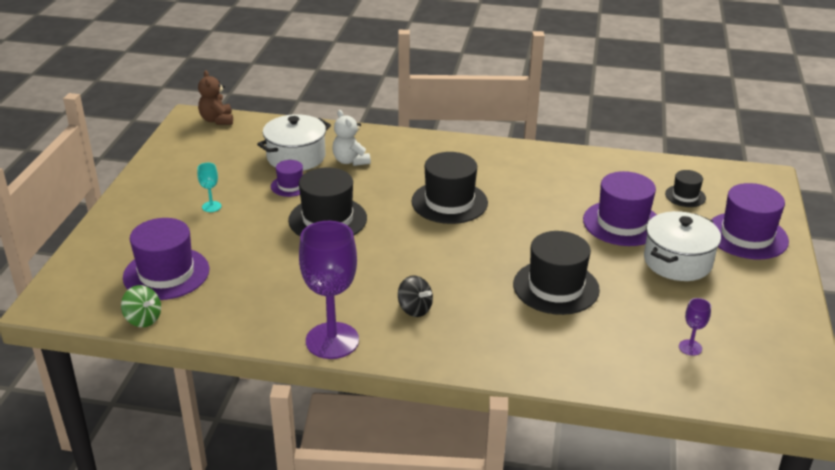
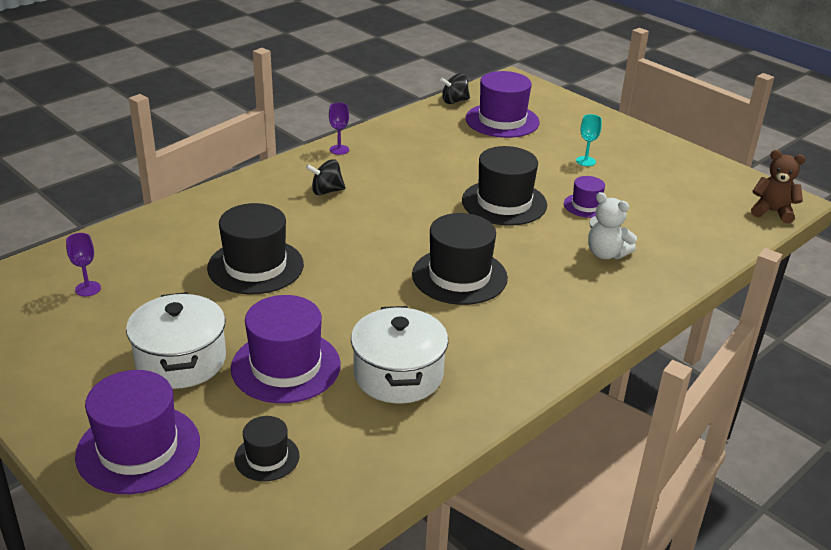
camera: 125 degrees right, 0 degrees up
green spinning top [121,285,161,327] -> black spinning top [440,73,470,104]
white pot [257,114,331,171] -> white pot moved to [351,306,448,403]
purple goblet [299,221,359,359] -> purple goblet [329,103,349,155], size x0.43
white teddy bear [332,110,371,166] -> white teddy bear turned 150 degrees counterclockwise [588,192,637,259]

